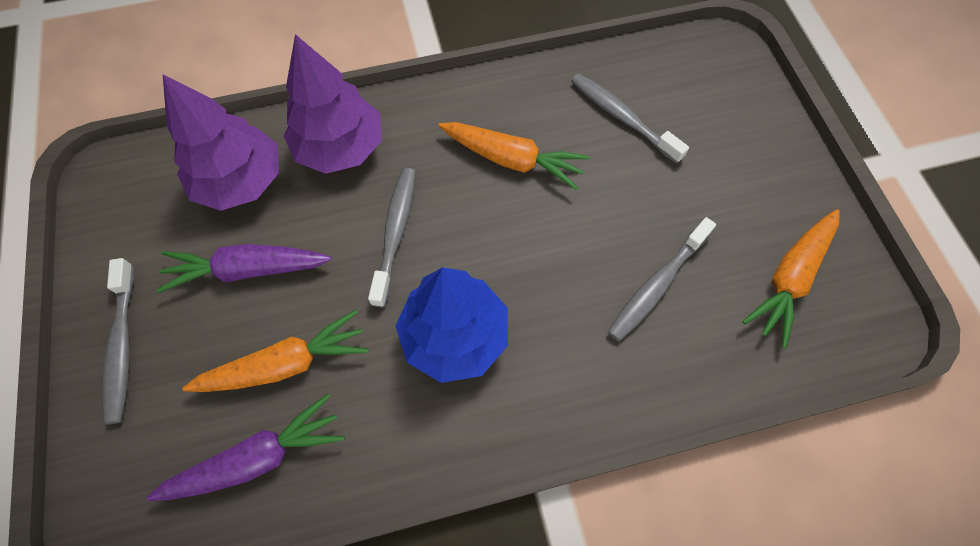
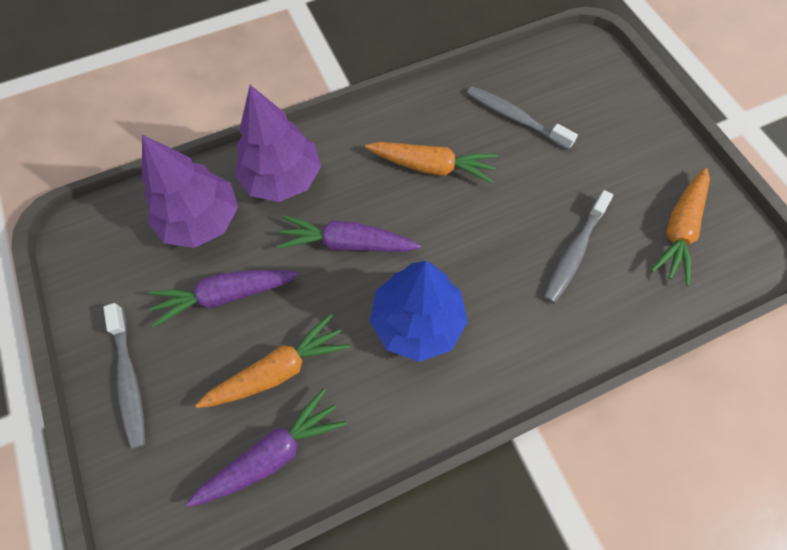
camera: 10 degrees left, 0 degrees up
grey toothbrush [368,168,416,307] -> purple carrot [276,215,421,252]

